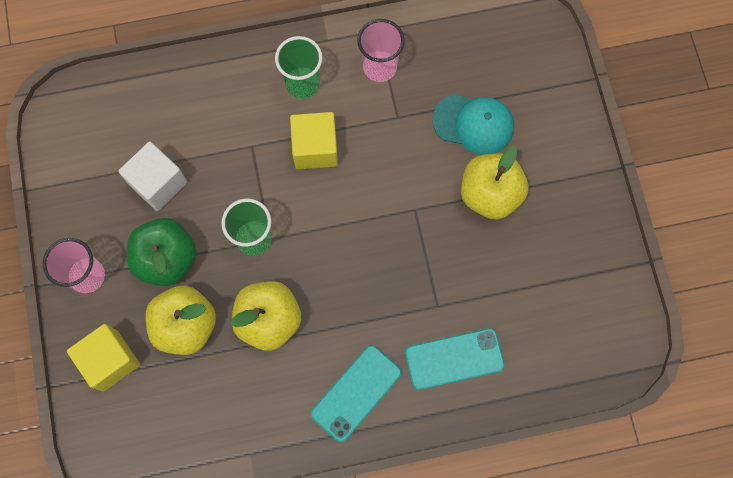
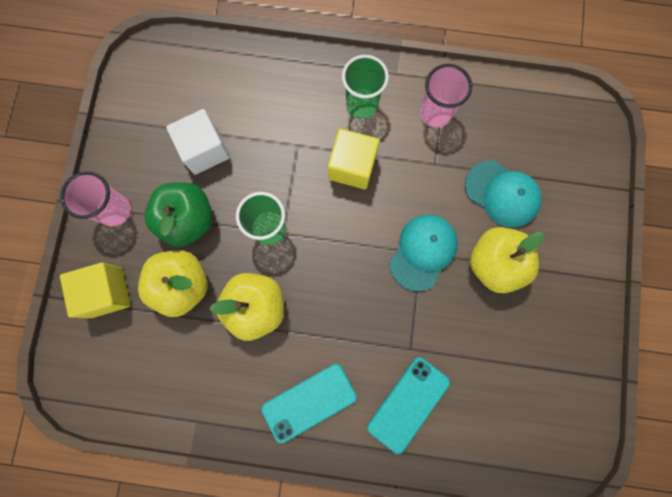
camera: 20 degrees right, 5 degrees up
turquoise phone [405,328,505,390] -> turquoise phone turned 60 degrees counterclockwise [367,357,450,454]
none -> turquoise cap [389,215,458,291]

